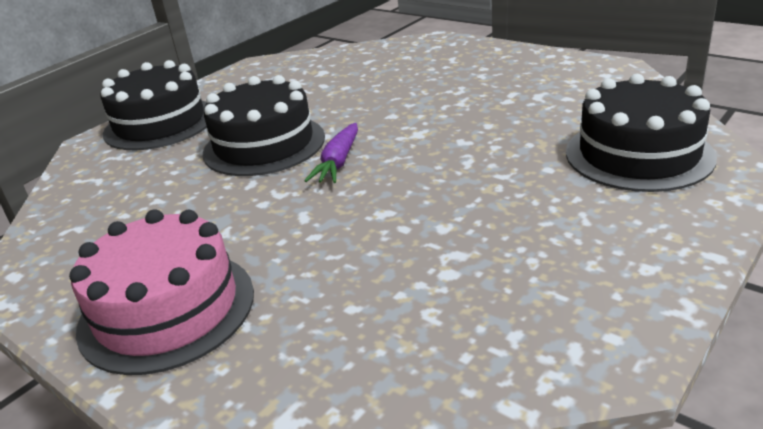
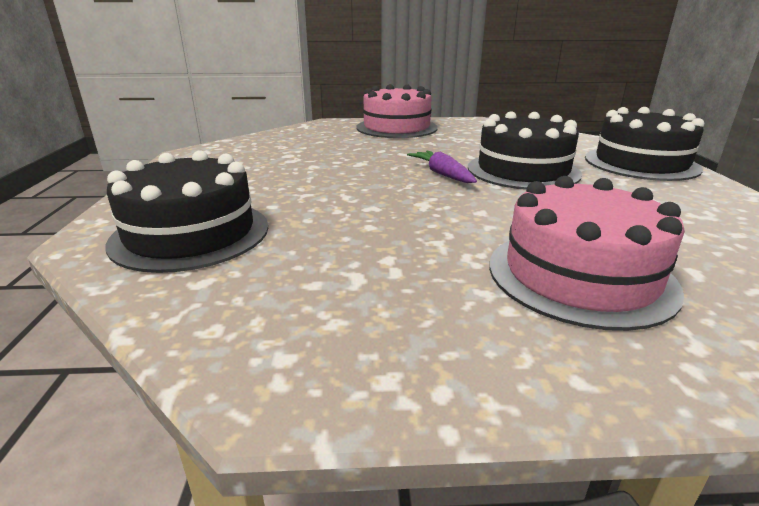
camera: 135 degrees right, 5 degrees down
none -> pink cake [489,176,685,331]

